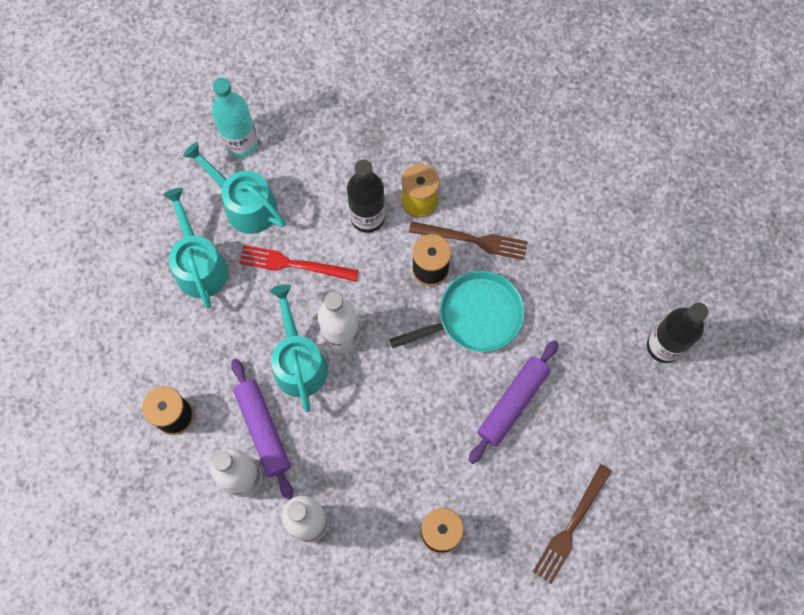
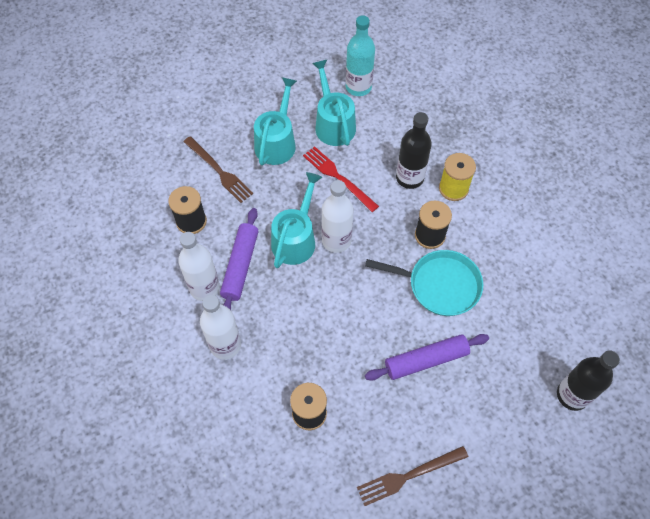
camera: 35 degrees right, 10 degrees down
brown fork [409,221,528,260] -> brown fork moved to [183,136,253,203]

